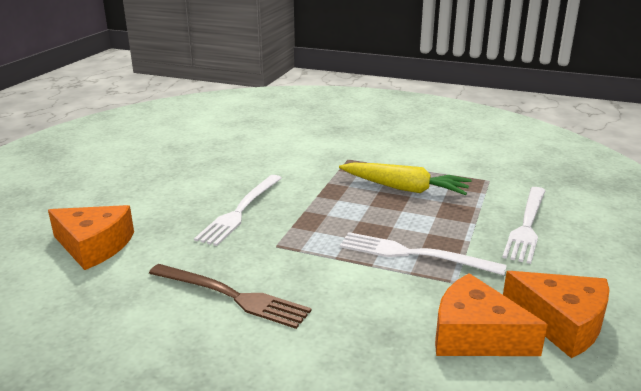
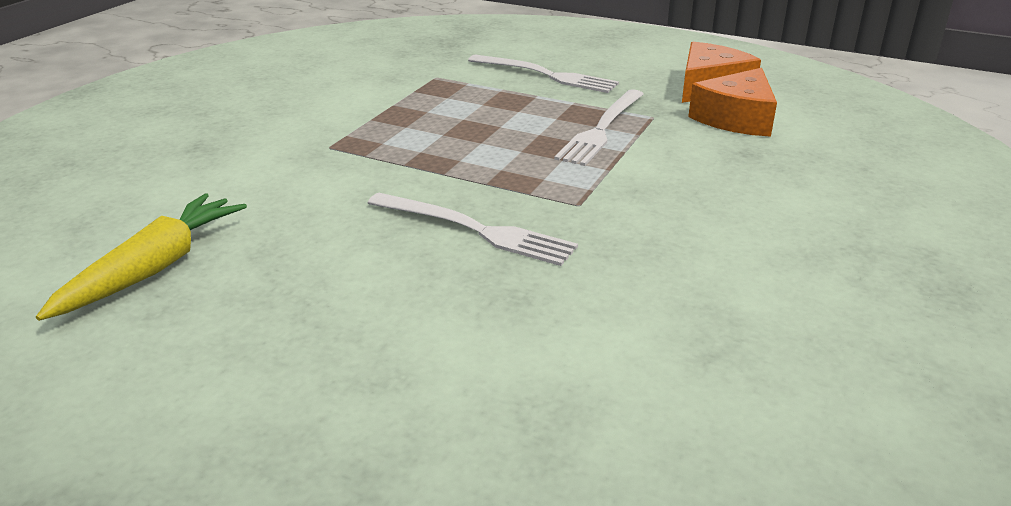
camera: 85 degrees left, 5 degrees up
orange cheese [48,205,134,270] -> none
brown fork [149,264,312,329] -> none
yellow carrot [339,163,471,195] -> yellow carrot moved to [36,193,247,321]

